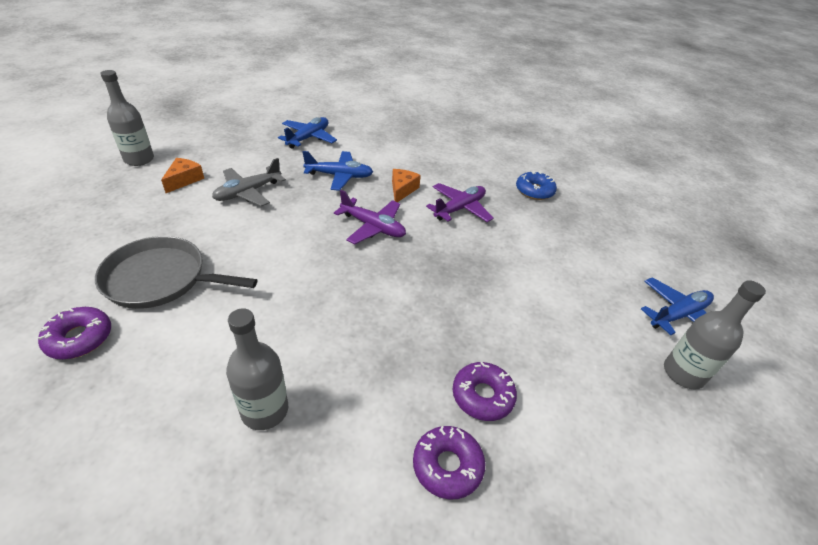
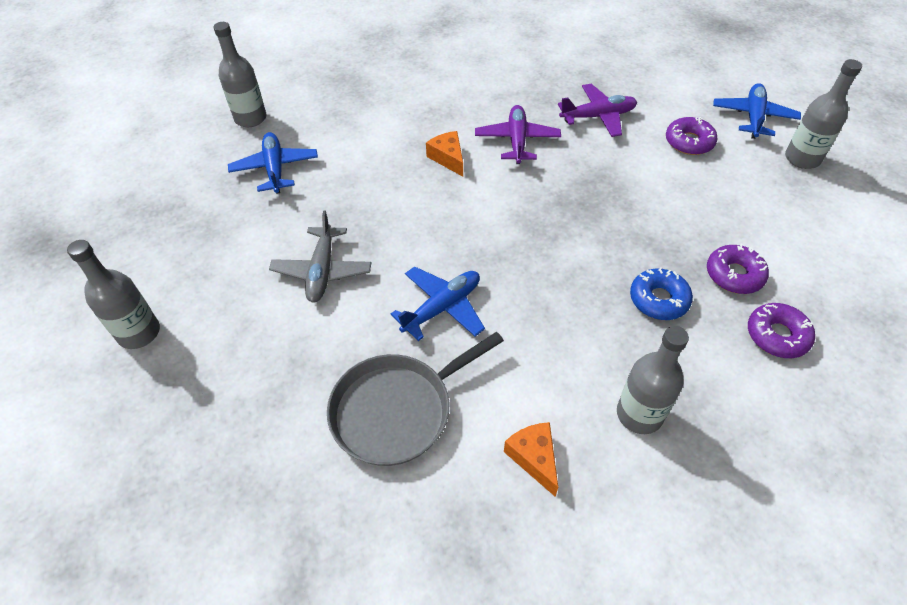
camera: 40 degrees left, 10 degrees up
purple donut [38,307,111,359] -> purple donut moved to [666,117,718,155]
orange cheese [161,158,204,193] -> orange cheese moved to [504,422,558,497]
blue plane [302,151,373,191] -> blue plane moved to [391,267,485,341]
purple plane [334,190,406,244] -> purple plane moved to [558,84,637,137]
blue donut [516,170,557,200] -> blue donut moved to [630,267,693,320]
none -> grey bottle [213,22,266,127]

